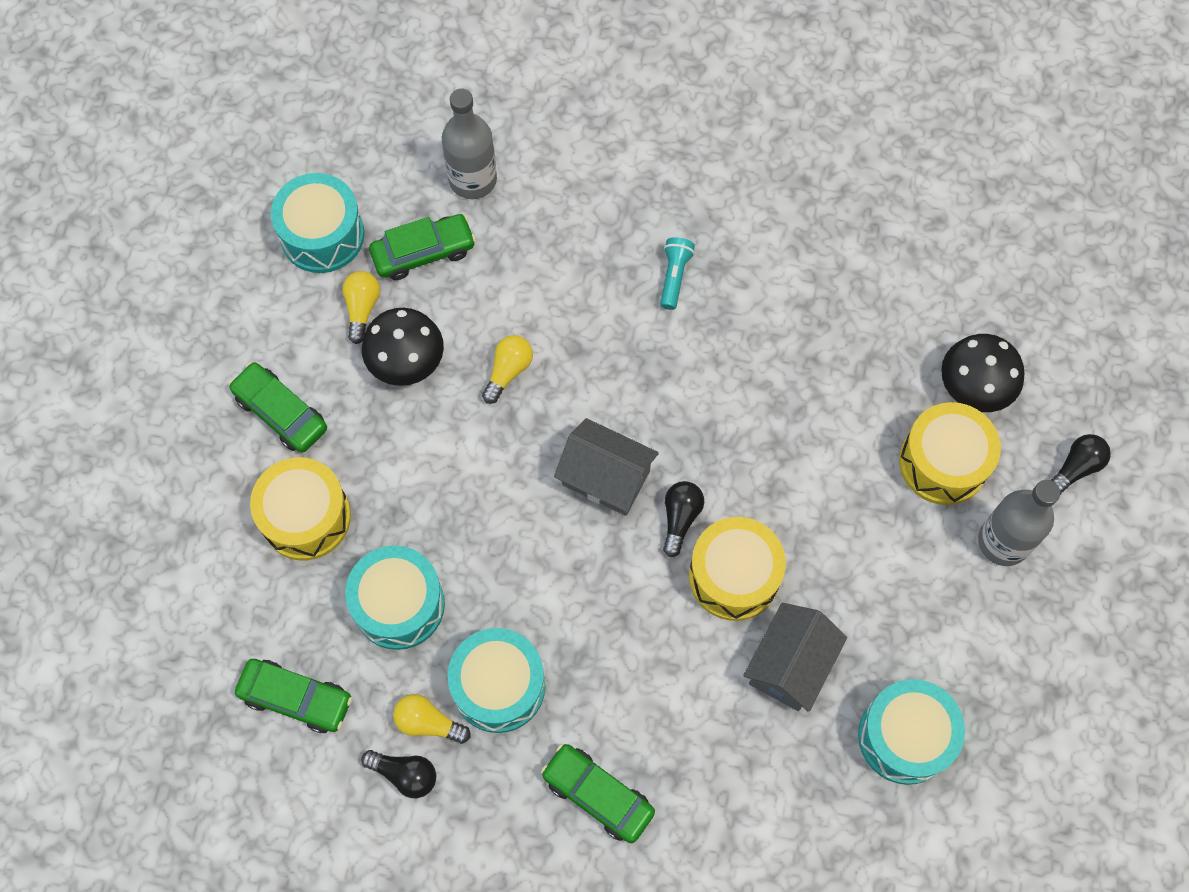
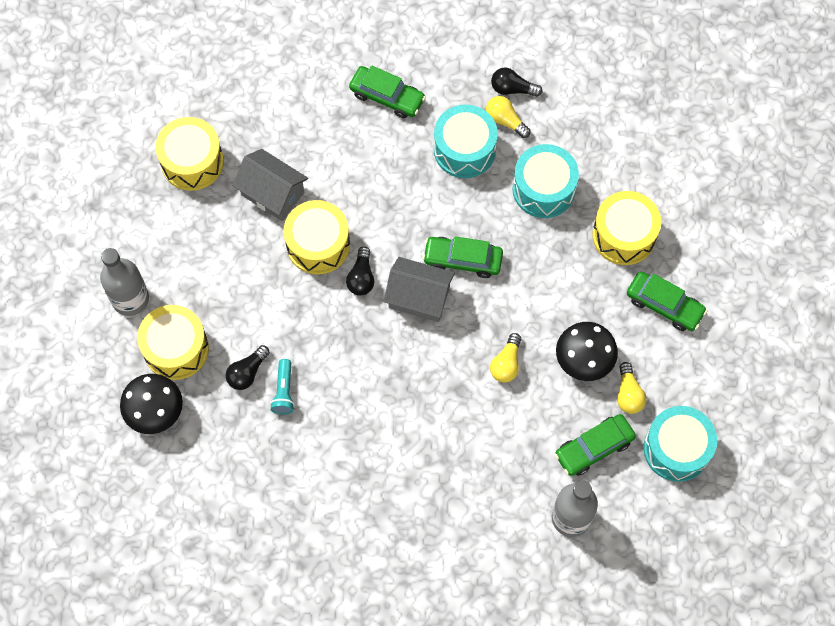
camera: 170 degrees right, 0 degrees up
green car [235,659,353,733] -> green car moved to [423,236,503,278]
yellow light bulb [393,694,471,744] -> yellow light bulb turned 150 degrees counterclockwise [486,96,531,138]
turquoise flashlight [660,237,695,310] -> turquoise flashlight moved to [270,359,295,414]
grey house [743,603,847,712] -> grey house turned 75 degrees counterclockwise [233,149,308,221]
turquoise drum [858,679,965,785] -> yellow drum [156,117,224,191]
black light bulb [1051,434,1111,495] -> black light bulb moved to [226,345,270,390]

